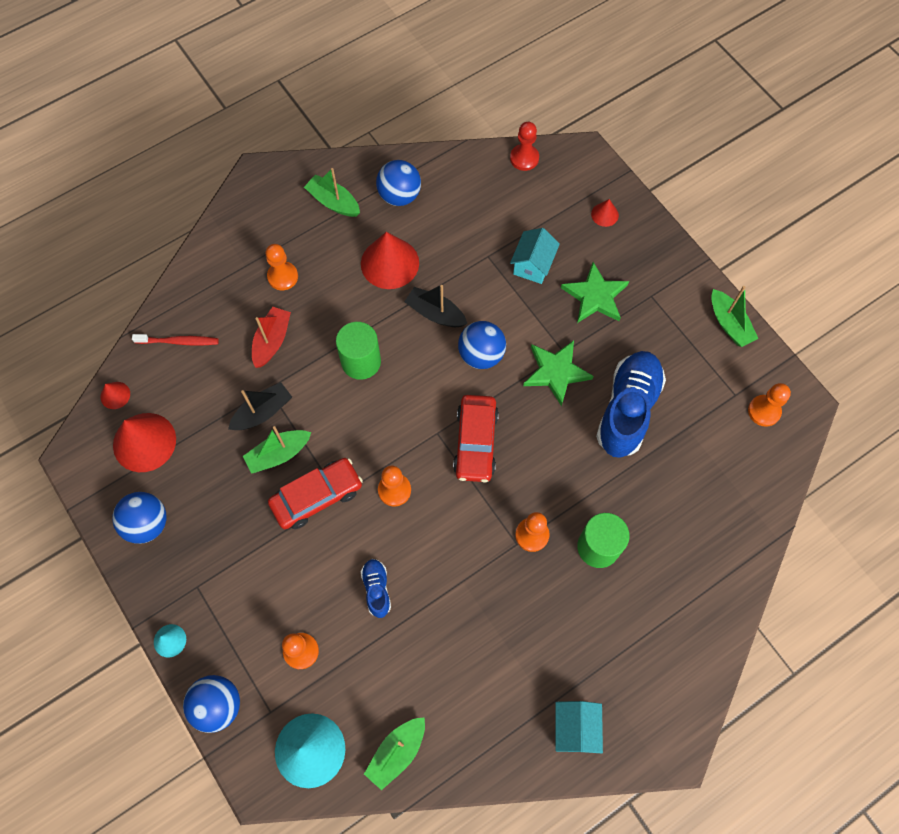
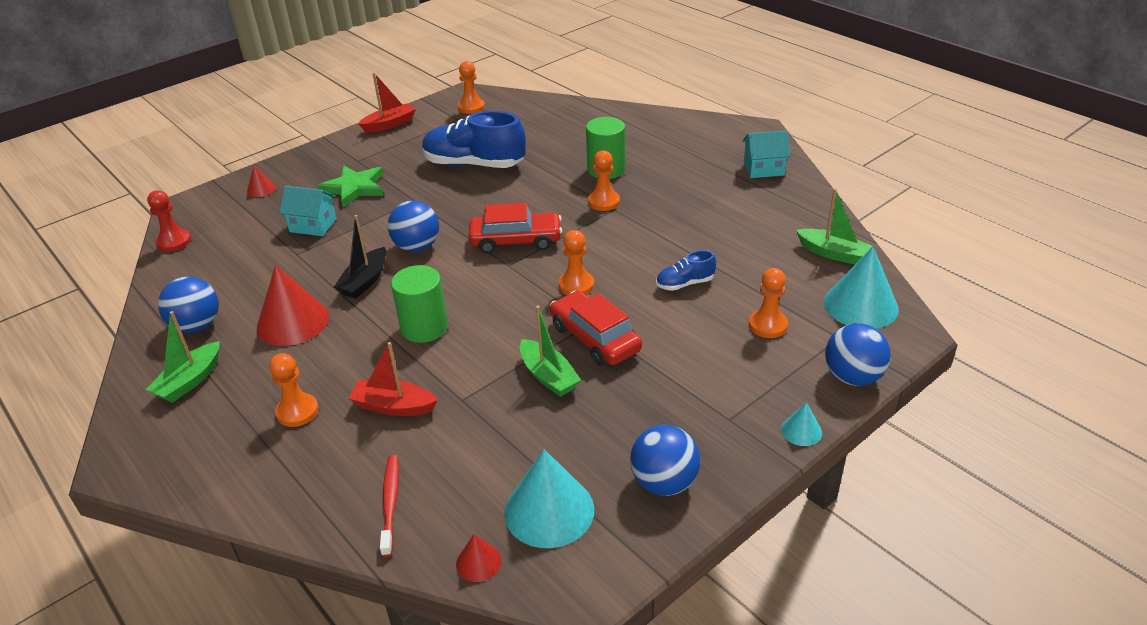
camera: 95 degrees left, 30 degrees down
red cone [113,413,176,472] -> turquoise cone [504,449,594,548]
black boat [228,382,292,430] -> none
green star [523,340,594,407] -> none
green boat [711,286,758,347] -> red boat [358,72,416,133]

